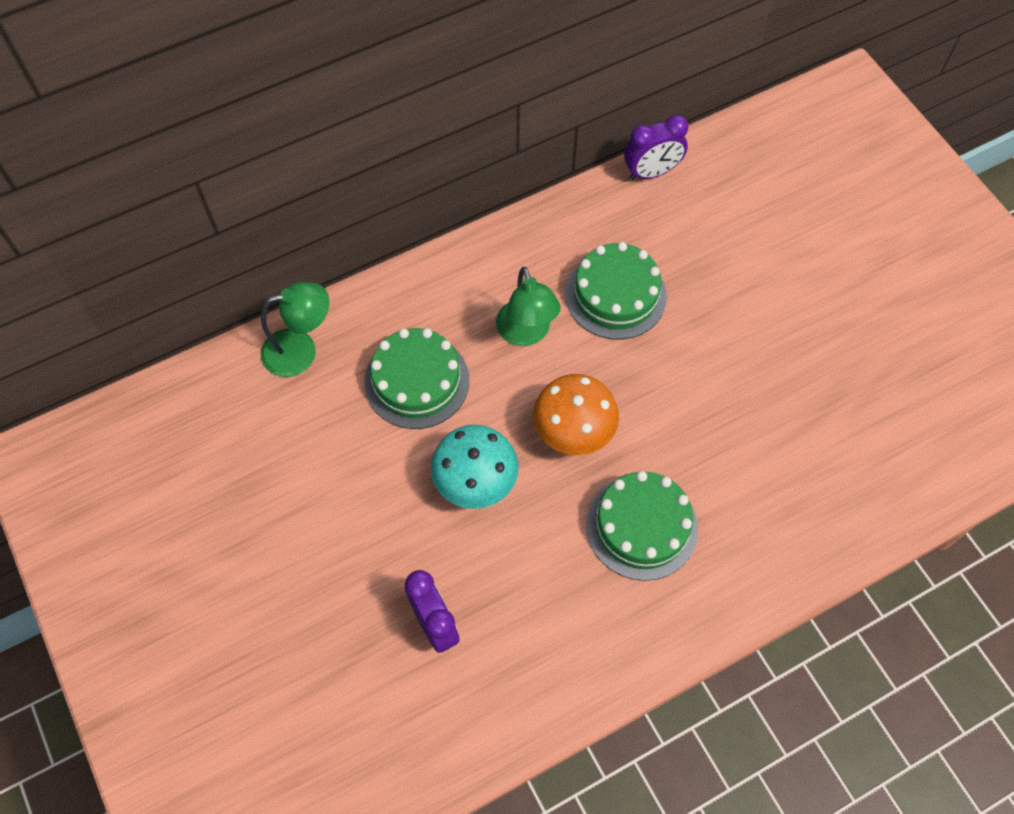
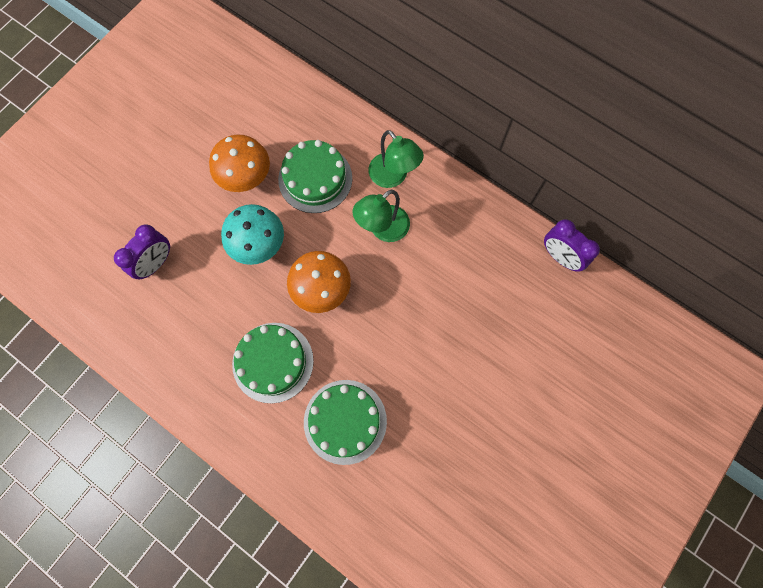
camera: 65 degrees right, 10 degrees up
green lamp [261,282,330,377] -> green lamp moved to [368,130,424,188]
green cake [565,242,667,340] -> green cake moved to [304,380,387,465]
none -> orange mushroom [209,134,270,192]

